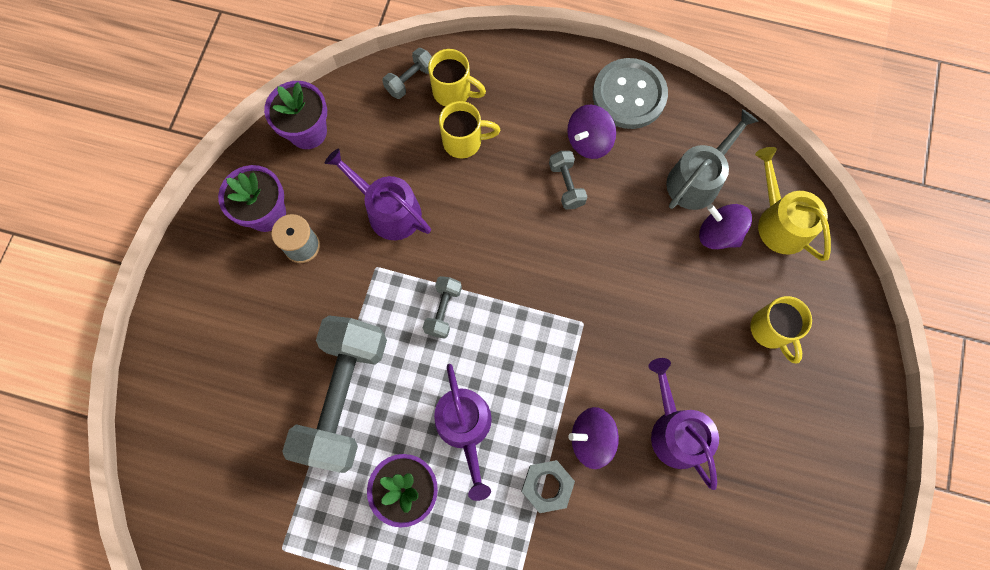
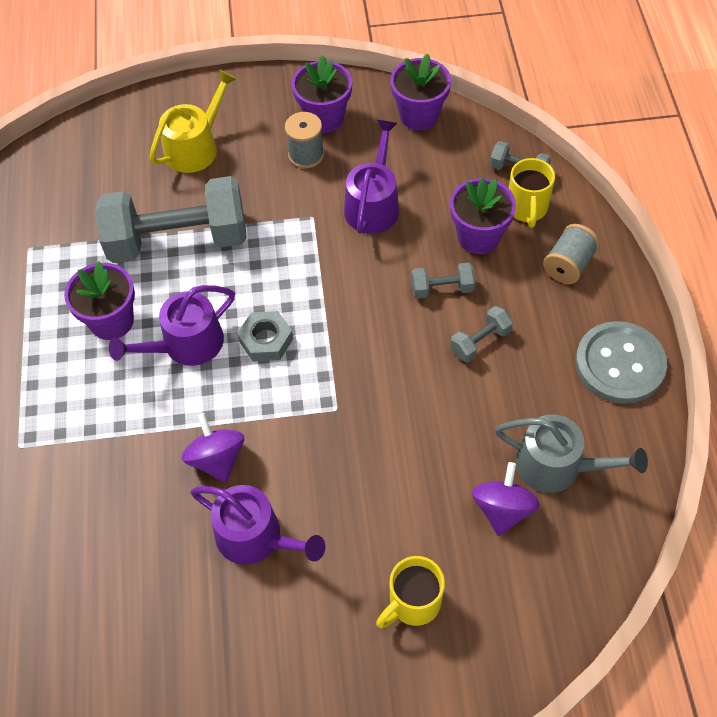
camera: 70 degrees right, 15 degrees down
grey dumbbell [423,276,462,339] -> grey dumbbell moved to [412,262,476,299]
yellow mug [439,101,500,158] -> purple flower pot [450,177,516,254]
grey nut [521,460,575,513] -> grey nut moved to [237,311,293,362]
purple spinning top [567,105,616,159] -> none
purple watering can [648,358,719,490] -> purple watering can turned 75 degrees clockwise [191,485,325,565]
yellow watering can [755,147,831,261] -> yellow watering can moved to [149,69,237,173]
none -> grey spool [543,224,600,284]

